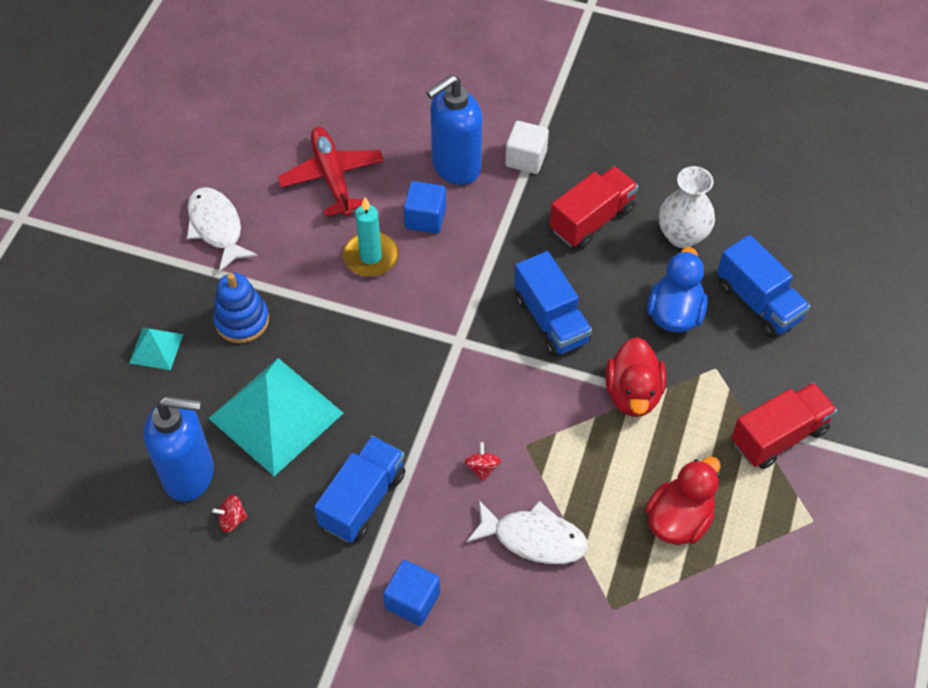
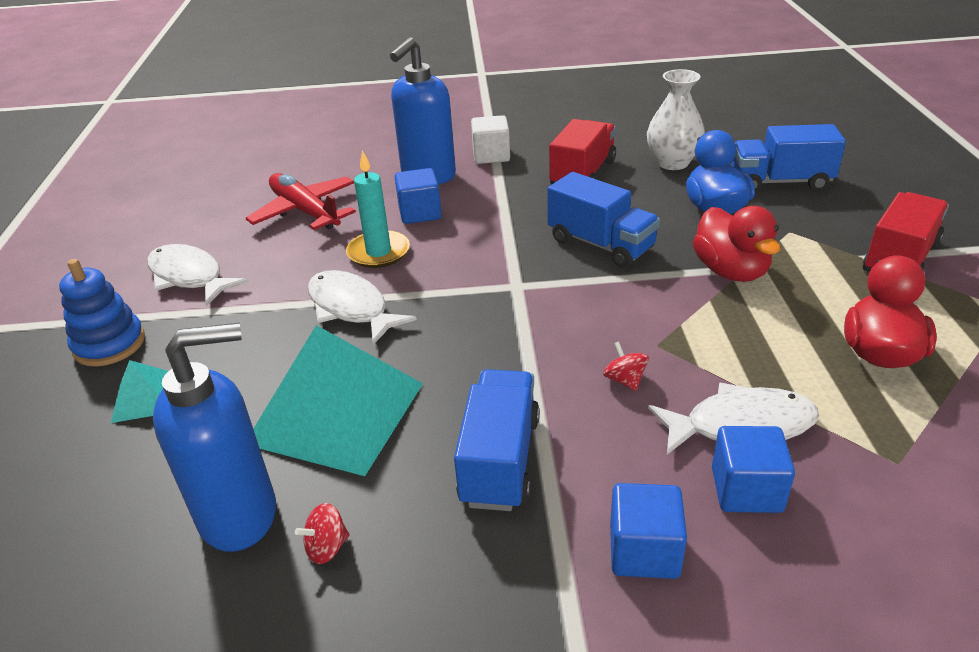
camera: 20 degrees left, 20 degrees down
blue stacking toy [213,273,269,343] -> blue stacking toy moved to [59,259,145,366]
blue truck [717,235,810,338] -> blue truck turned 150 degrees clockwise [732,124,846,191]
none -> white fish [307,270,417,345]
none -> blue cube [712,426,795,513]

